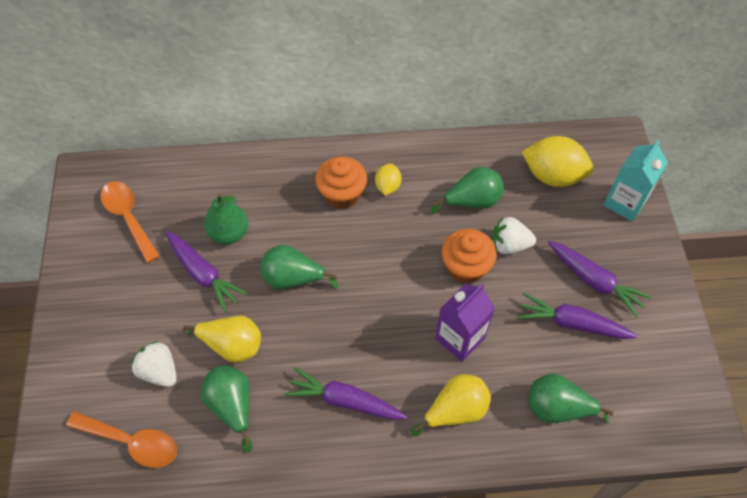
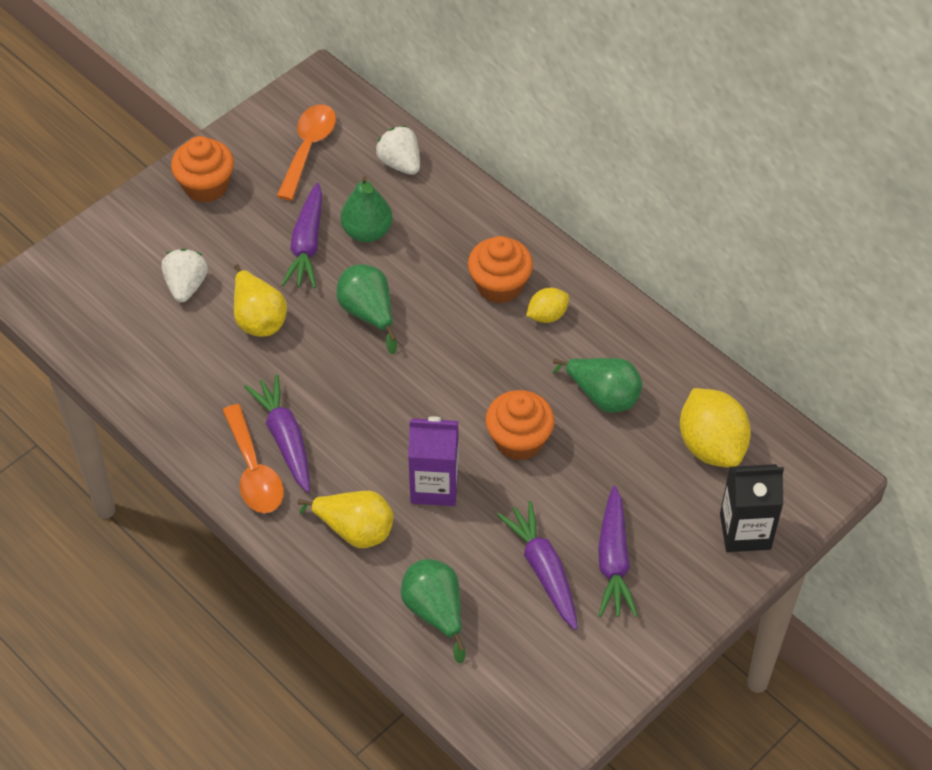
camera: 50 degrees right, 5 degrees down
orange spoon [66,411,177,468] -> orange spoon moved to [223,404,284,513]
green pear [201,365,252,452] -> none
white strawberry [492,217,536,254] -> white strawberry moved to [376,126,420,175]
turquoise carton [604,140,668,222] -> black carton [720,464,784,552]
none -> orange cupcake [171,136,234,203]

